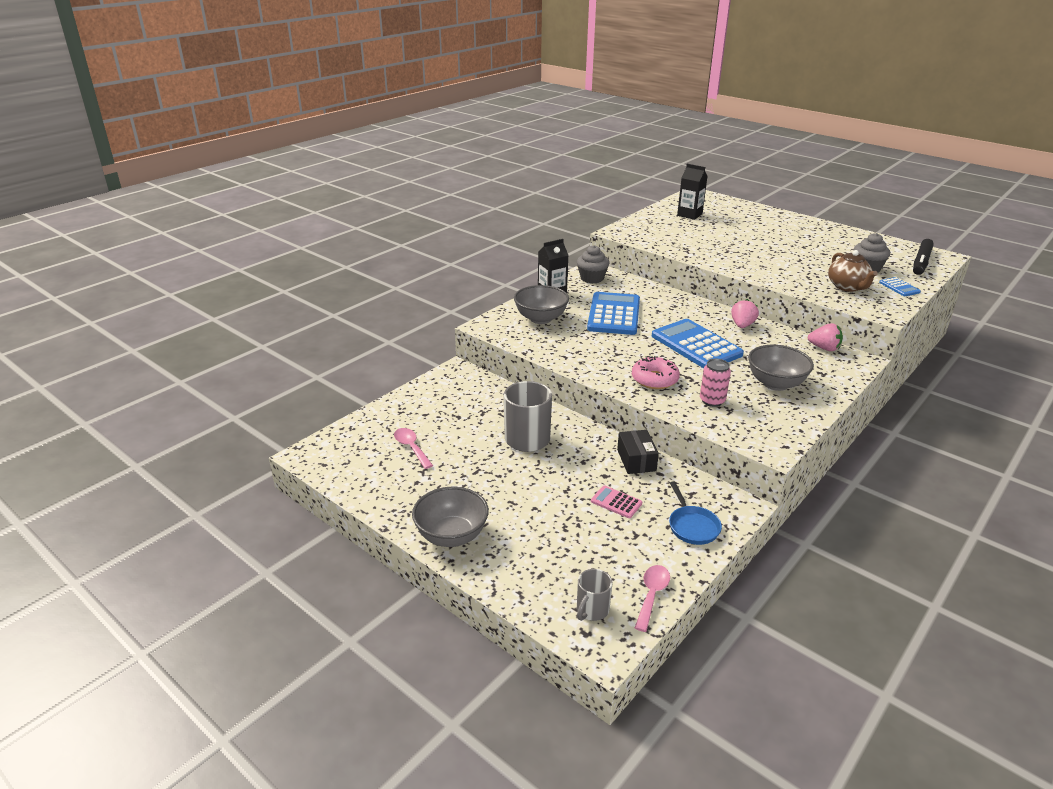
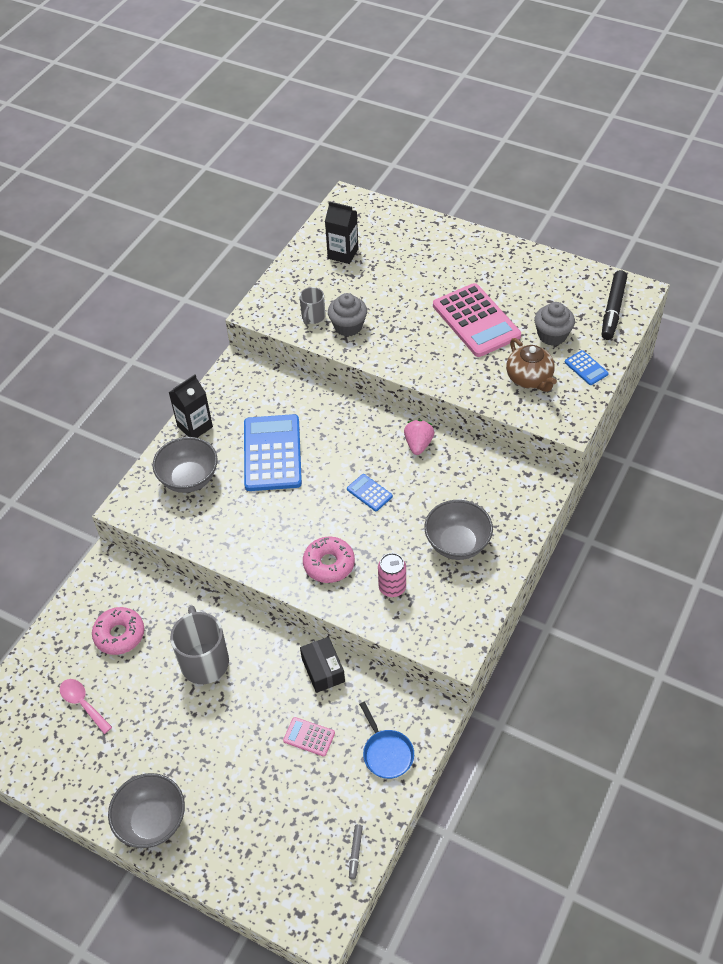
camera: 10 degrees left, 20 degrees up
grey cupcake [577,245,609,283] -> grey cupcake moved to [328,293,367,336]
grey mug [577,569,613,621] -> grey mug moved to [299,287,325,325]
pink spoon [635,565,670,632] -> grey marker [349,824,363,879]
blue calculator [652,319,744,368] -> blue calculator [347,474,393,511], size x0.45
pink strawberry [808,323,843,351] -> none
none -> pink donut [92,607,144,655]
none -> pink calculator [433,283,521,357]

